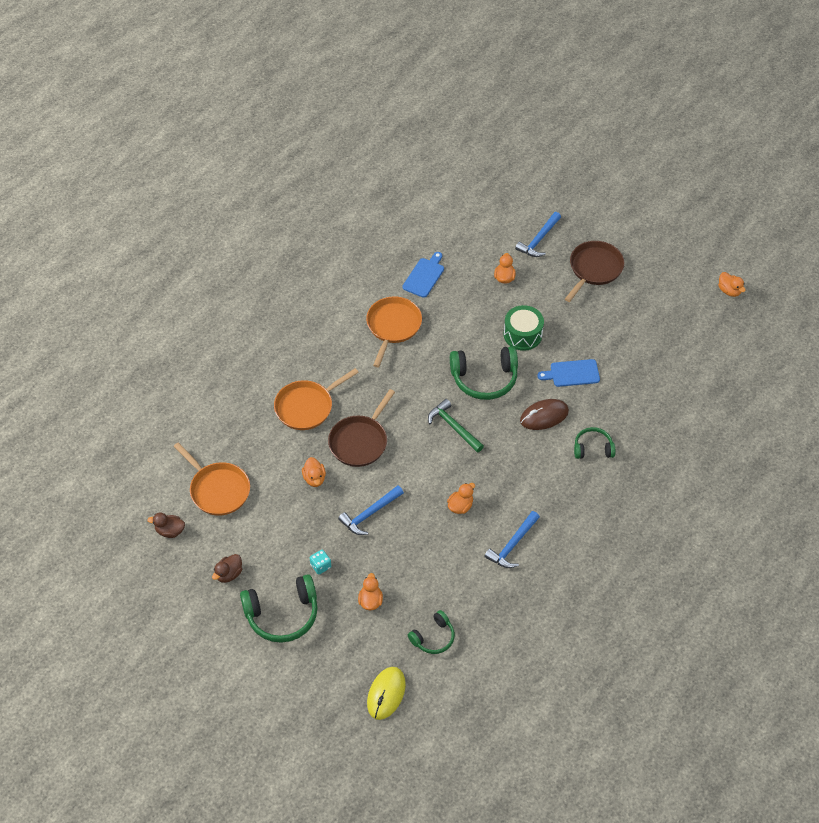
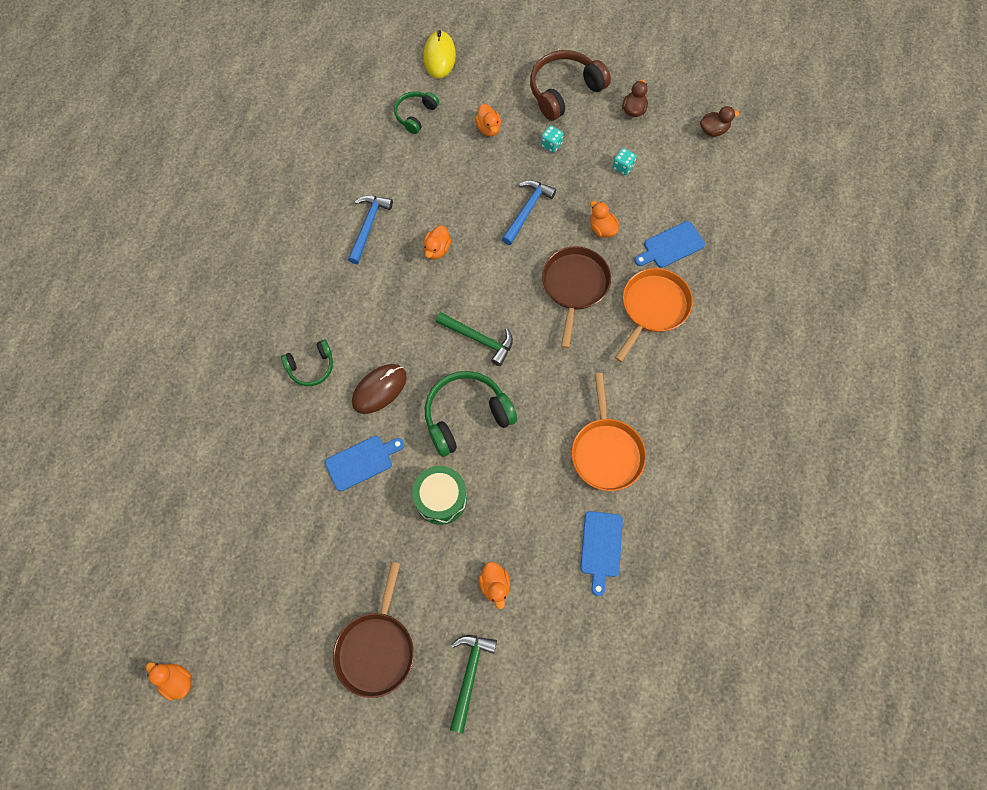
camera: 160 degrees right, 15 degrees up
orange pan [173,442,250,516] -> none
green headphones [240,574,318,643] -> brown headphones [530,50,611,121]
blue hammer [515,212,561,257] -> green hammer [450,635,497,733]
none -> turquoise dice [612,148,637,175]
none -> blue cutting board [635,221,705,268]

